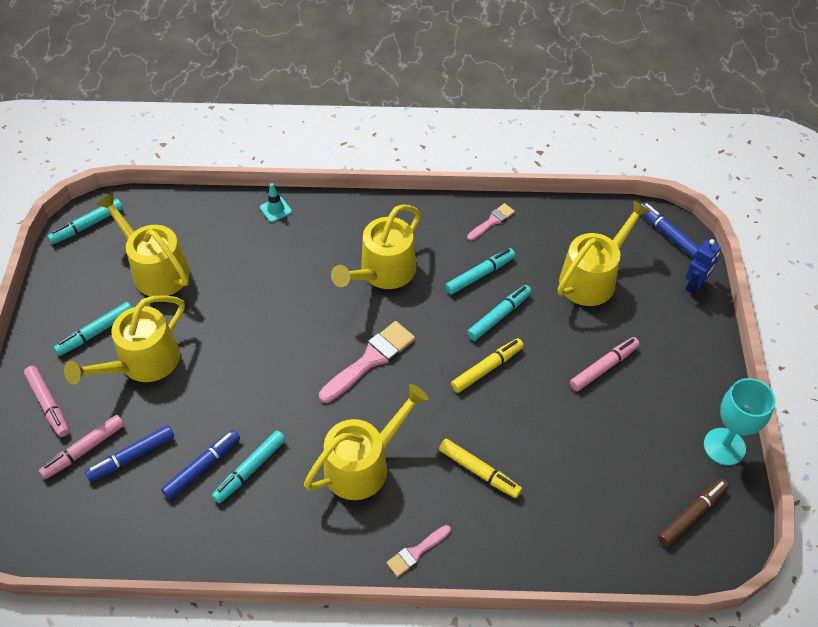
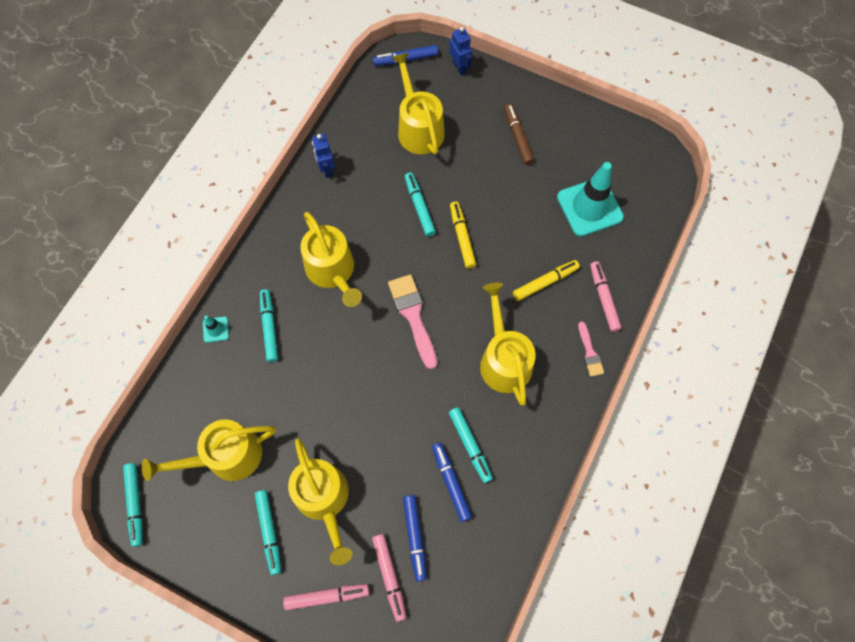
camera: 65 degrees left, 15 degrees up
turquoise marker [445,248,515,295] -> turquoise marker moved to [260,289,278,362]
pink brush [467,203,515,241] -> blue robot [312,133,335,178]
pink marker [570,337,640,391] -> pink marker moved to [590,261,622,332]
brown marker [658,479,729,547] -> brown marker moved to [504,104,534,165]
turquoise goblet [704,378,776,466] -> none
none -> turquoise traffic cone [557,162,624,237]

